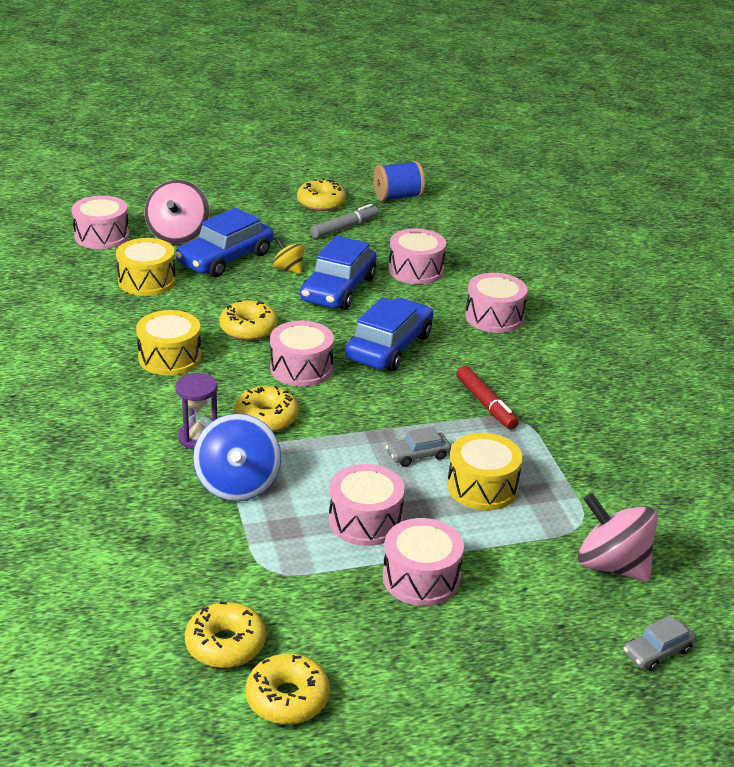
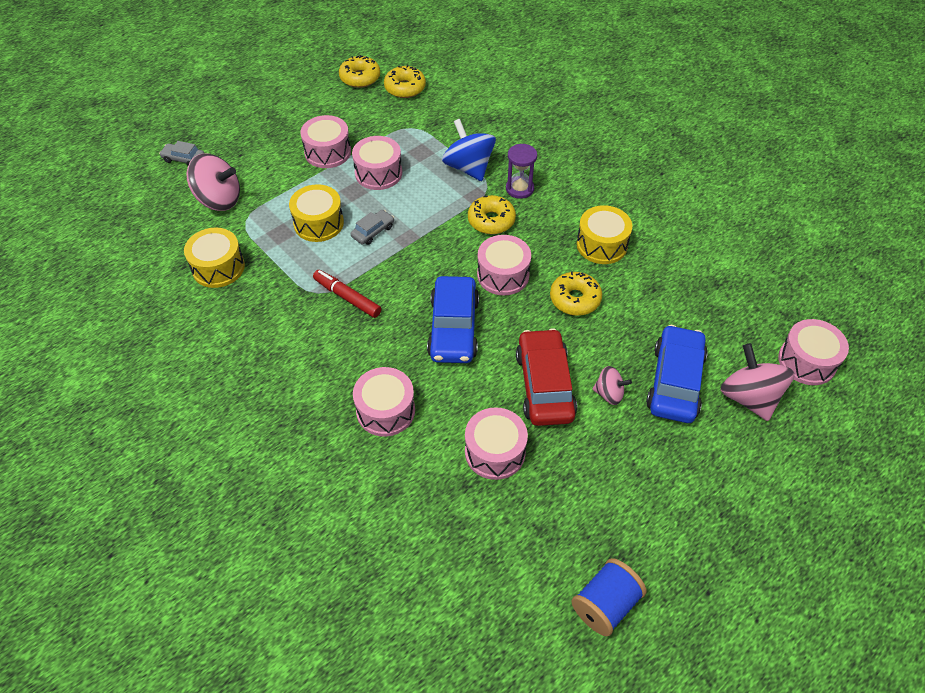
camera: 155 degrees right, 20 degrees up
yellow drum [116,238,176,296] -> yellow drum moved to [184,228,245,288]
yellow spinning top [272,238,305,274] -> pink spinning top [592,366,632,405]
yellow donut [297,178,346,211] -> none
blue car [300,236,377,310] -> red car [516,328,577,426]
grey marker [310,204,379,239] -> none
grey car [623,615,696,671] -> grey car turned 105 degrees counterclockwise [159,141,205,166]

